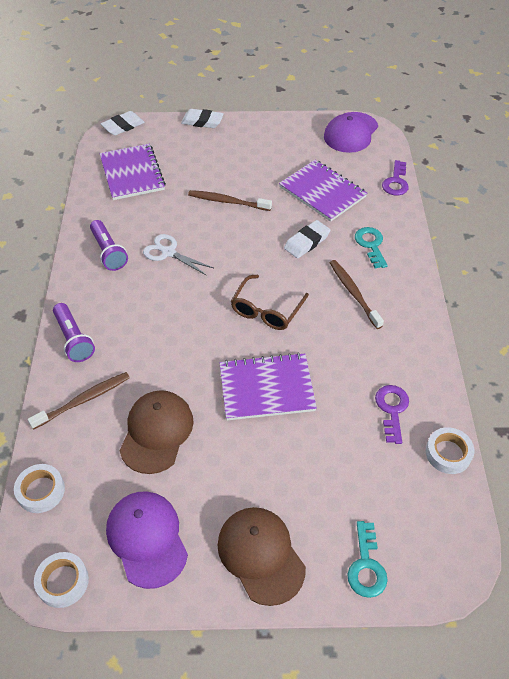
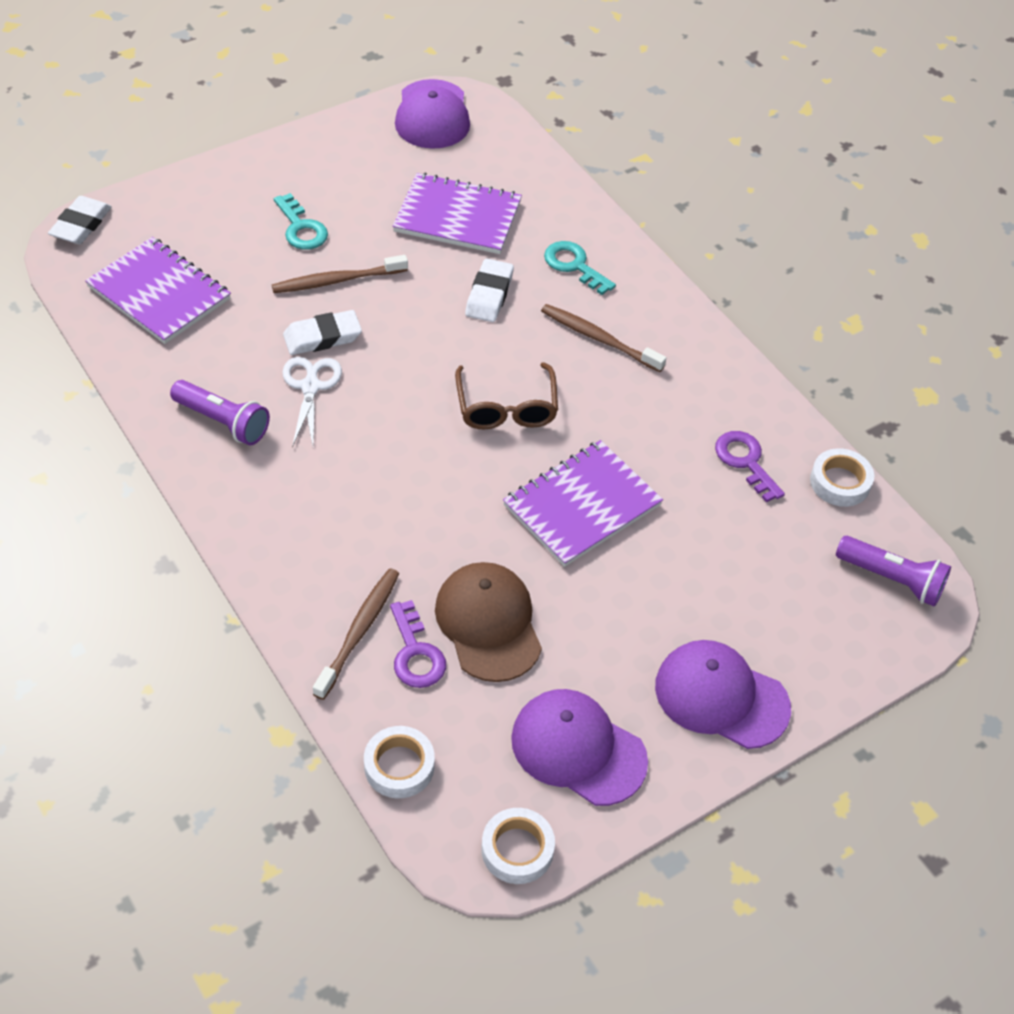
camera: 35 degrees left, 0 degrees up
purple flashlight [53,303,95,362] -> purple flashlight moved to [836,536,951,607]
white scissors [143,234,213,276] -> white scissors turned 90 degrees clockwise [282,357,342,447]
white eraser [181,109,224,128] -> white eraser moved to [283,310,362,355]
brown cap [218,507,306,606] -> purple cap [655,640,791,749]
turquoise key [347,521,388,598] -> turquoise key moved to [274,193,328,250]
purple key [382,160,409,195] -> purple key moved to [390,600,446,688]

